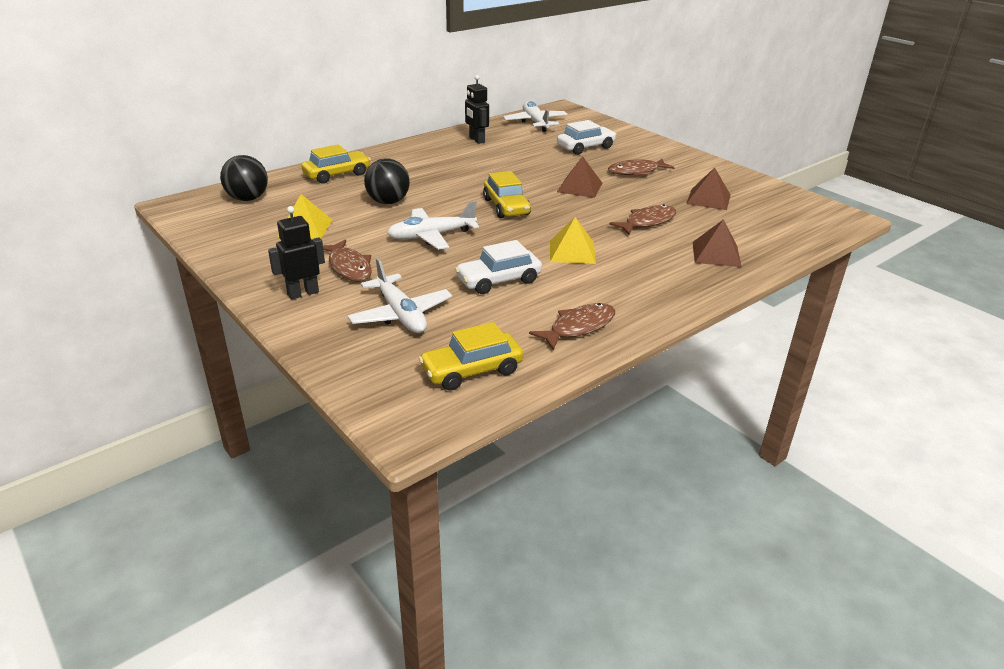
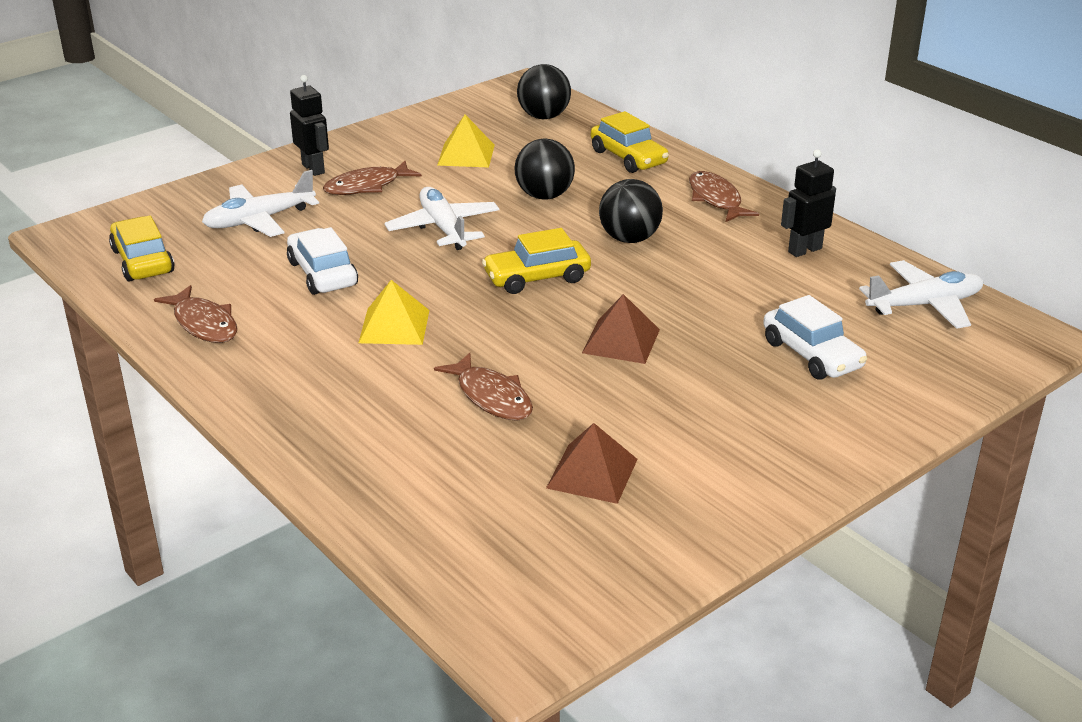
camera: 90 degrees right, 0 degrees up
brown fish [608,159,675,175] -> brown fish moved to [689,171,759,222]
brown pyramid [693,219,741,267] -> none
none -> black ball [599,179,663,243]

